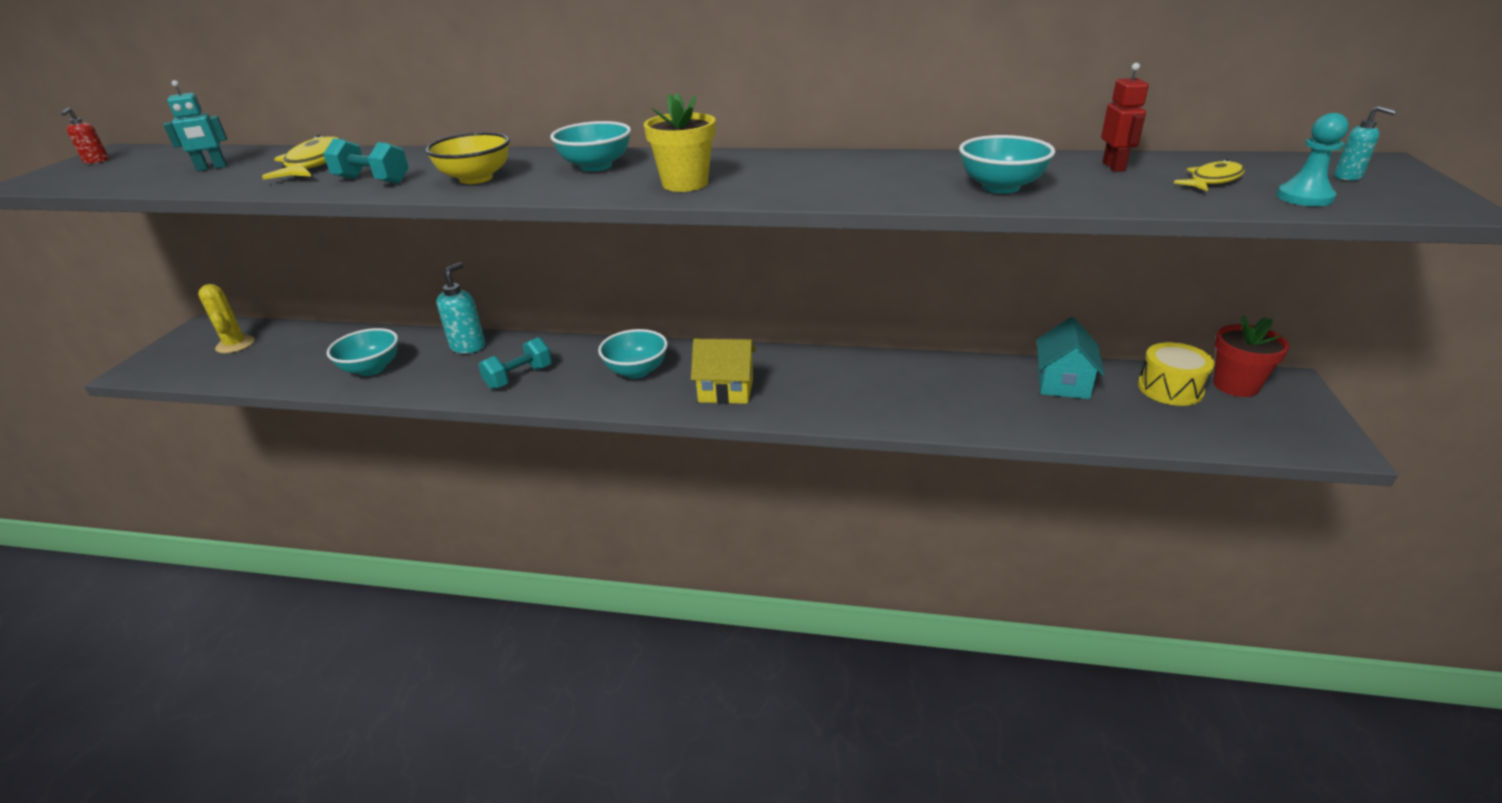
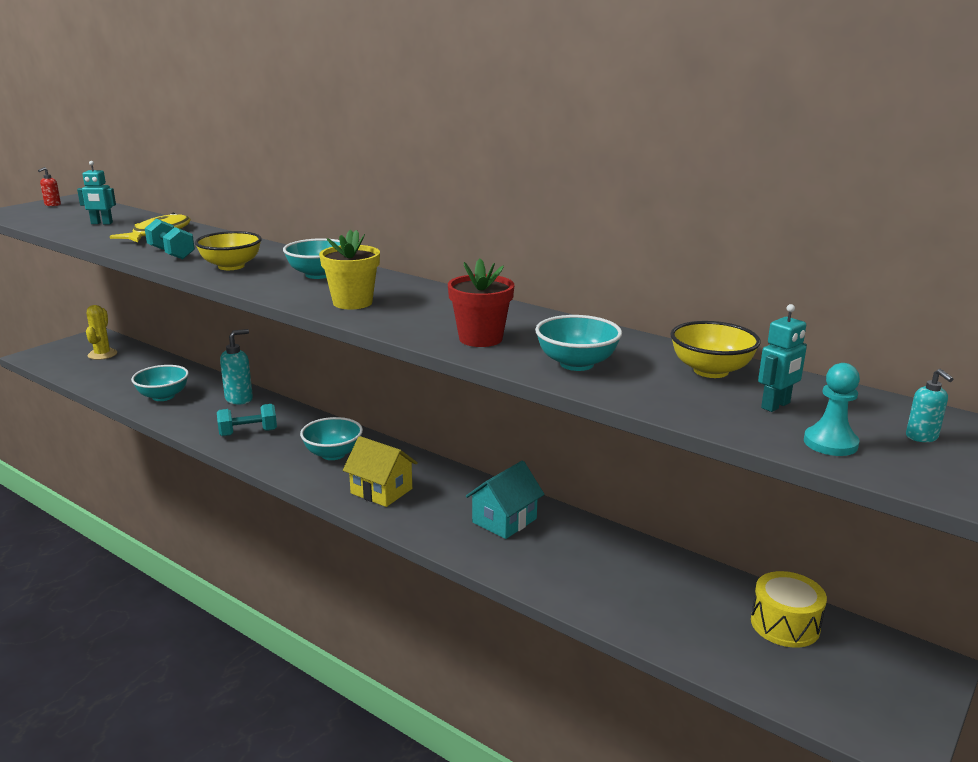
camera: 25 degrees right, 10 degrees down
turquoise house [1037,317,1104,399] -> turquoise house moved to [466,461,544,539]
red robot [1101,63,1149,172] -> yellow bowl [670,321,761,378]
yellow fish [1174,159,1245,192] -> turquoise robot [758,304,807,412]
red flower pot [1213,315,1290,397] -> red flower pot moved to [448,258,514,347]

